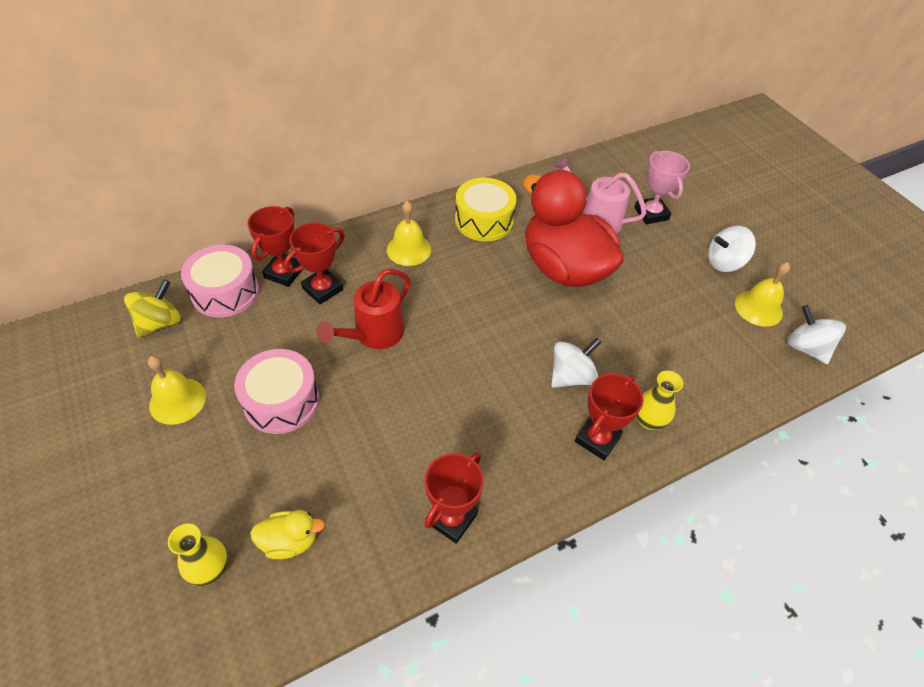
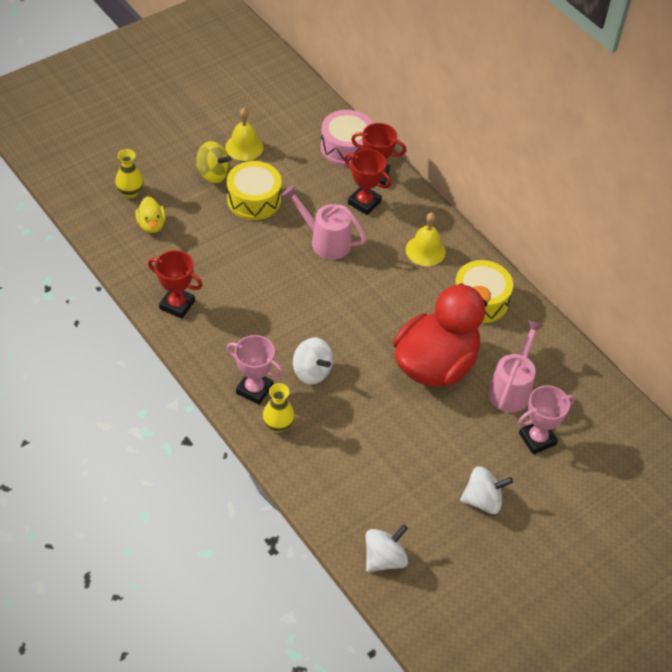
camera: 80 degrees right, 0 degrees up
yellow spinning top [124,279,181,338] -> yellow spinning top moved to [196,141,232,183]
pink drum [234,349,319,434] -> yellow drum [227,161,282,220]
red watering can [317,269,411,349] -> pink watering can [282,185,366,259]
red trophy [575,373,644,460] -> pink trophy [227,335,283,405]
white spinning top [708,226,756,272] -> white spinning top turned 105 degrees clockwise [460,466,513,514]
yellow bell [735,262,790,327] -> none

